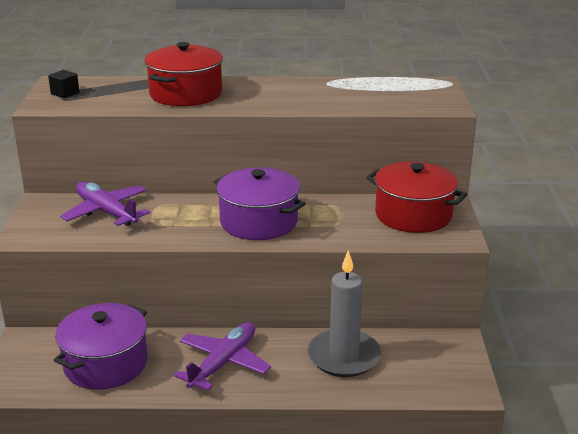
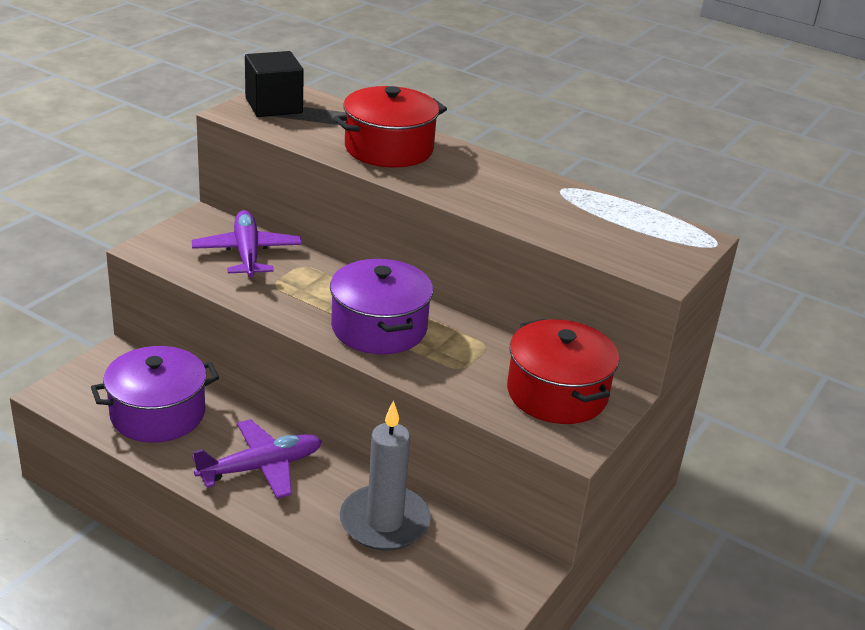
camera: 30 degrees right, 5 degrees up
black cube [48,70,79,98] -> black cube [245,51,304,117], size x1.99

